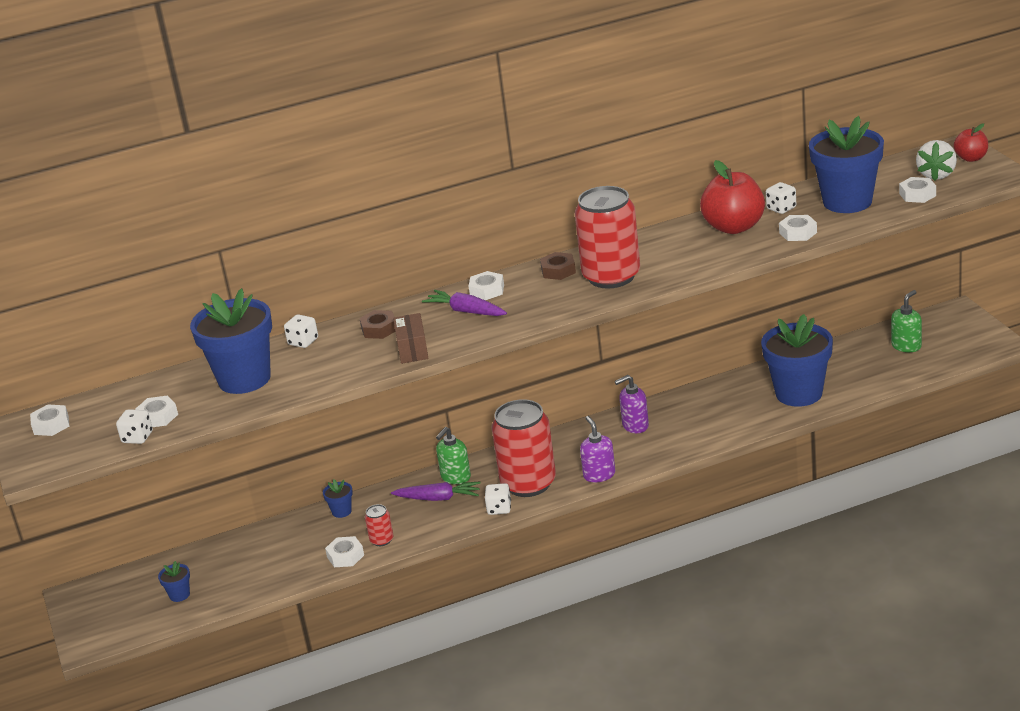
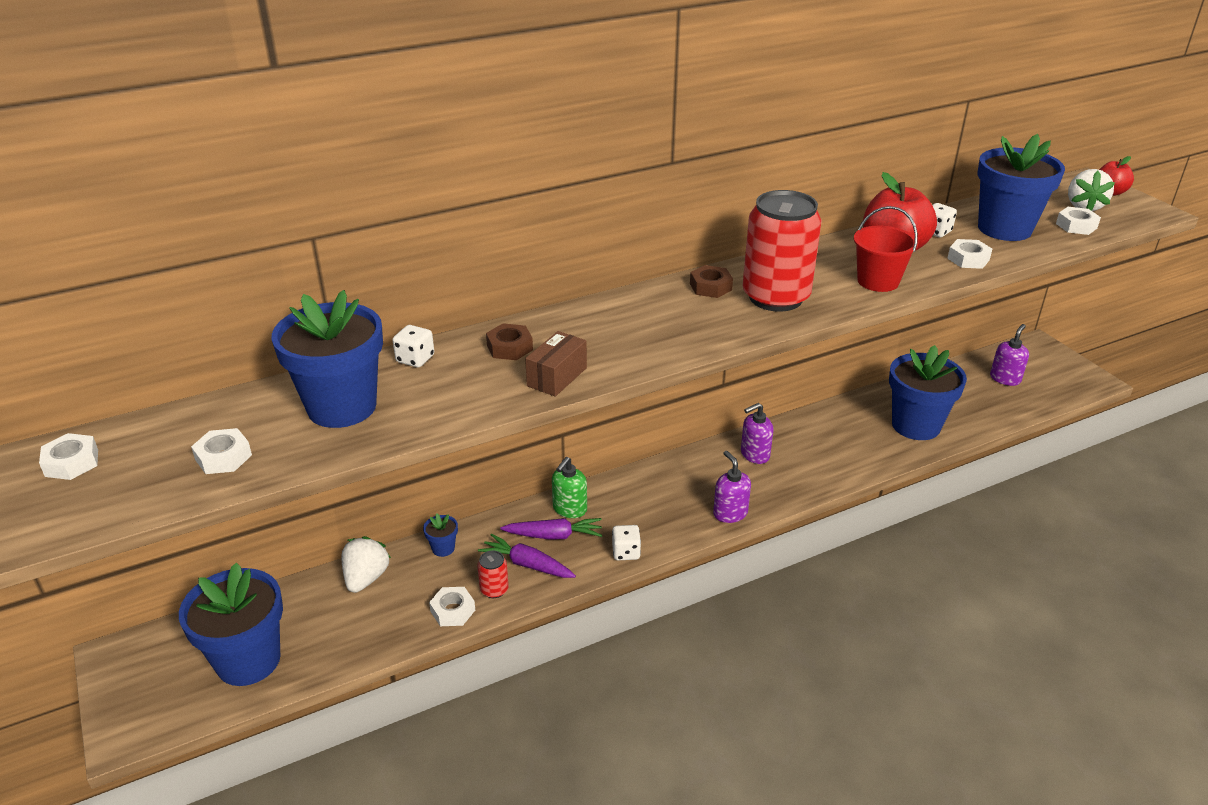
camera: 10 degrees left, 5 degrees up
white dice [116,409,153,444] -> none
blue flower pot [158,561,190,602] -> blue flower pot [179,563,283,686], size x2.45
brown box [393,313,429,364] -> brown box turned 45 degrees clockwise [525,331,587,397]
purple carrot [422,290,507,316] -> purple carrot moved to [478,534,576,578]
white nut [469,271,504,300] -> none
red can [492,399,556,497] -> none
green soap dispenser [891,290,922,352] -> purple soap dispenser [990,324,1029,386]
none -> white strawberry [341,536,391,593]
none -> red bucket [854,206,918,292]

